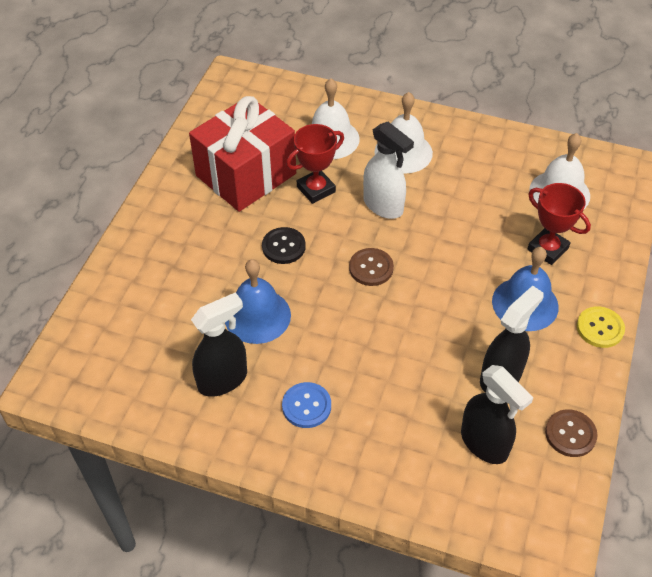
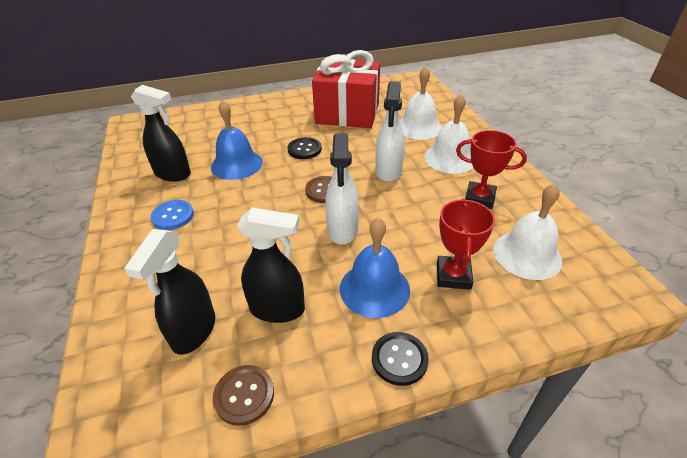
camera: 55 degrees right, 10 degrees down
red trophy [286,124,344,204] -> red trophy moved to [456,130,527,209]
yellow button [577,306,625,348] -> black button [372,332,429,386]
none -> white spray bottle [325,133,359,245]

